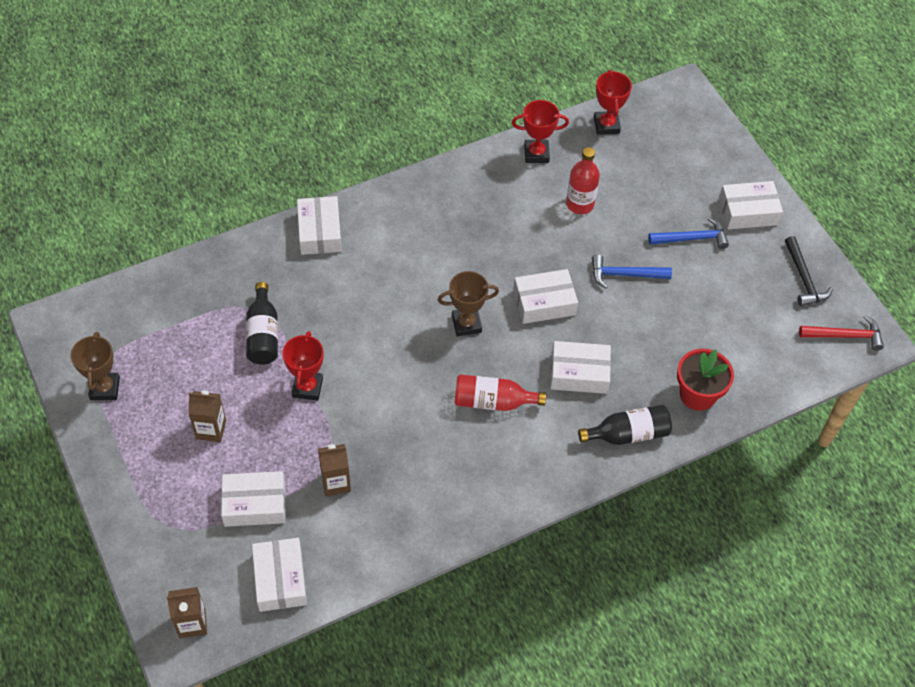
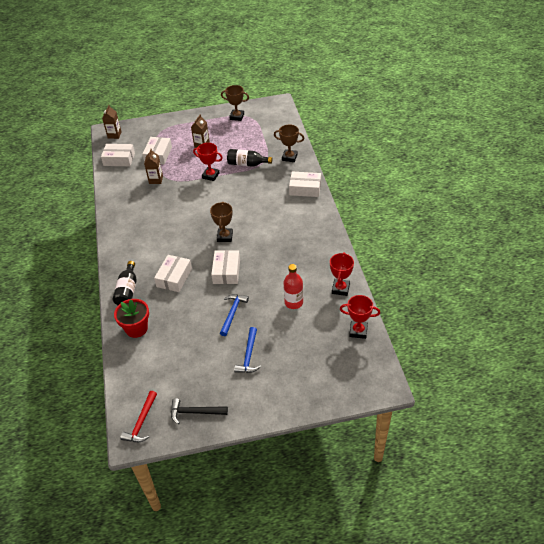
camera: 110 degrees right, 10 degrees down
red bottle [455,374,546,411] -> none
white box [719,181,783,229] -> none
none -> brown trophy [274,125,304,162]

